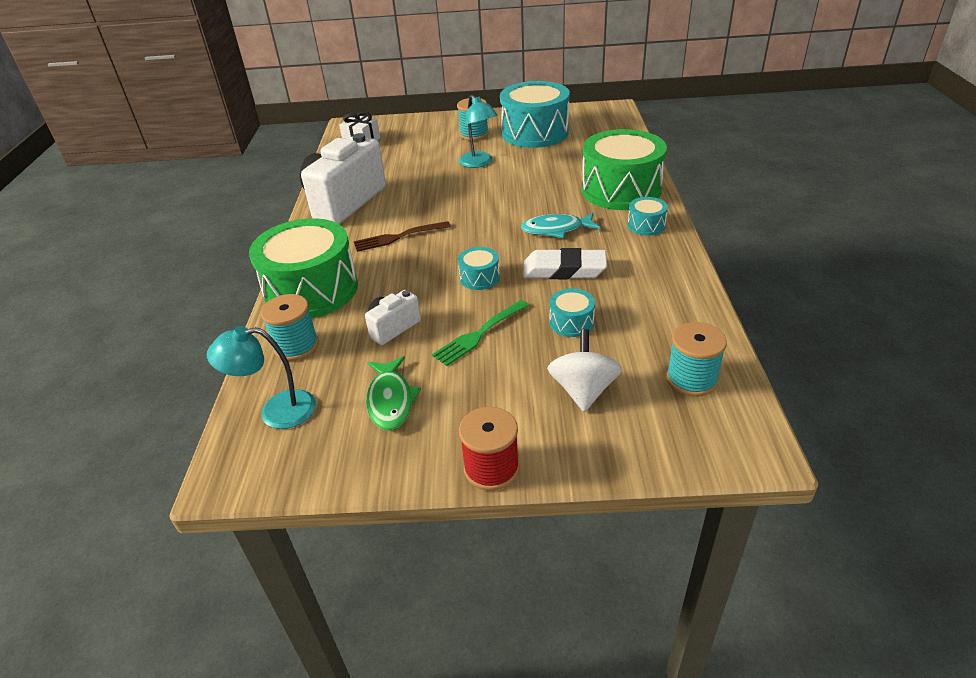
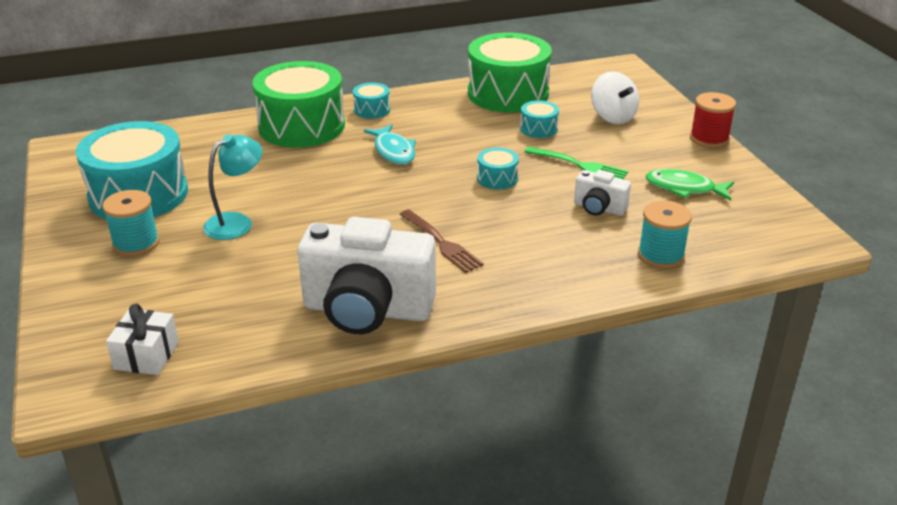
camera: 110 degrees left, 5 degrees down
turquoise lamp [207,326,316,429] -> none
green drum [249,218,358,318] -> green drum moved to [468,33,552,113]
green fish [366,356,421,430] -> green fish turned 135 degrees counterclockwise [645,169,734,201]
white eraser [523,248,607,279] -> none
white spinning top [547,329,622,412] -> white spinning top turned 105 degrees counterclockwise [591,71,639,124]
turquoise spool [666,322,727,397] -> none

